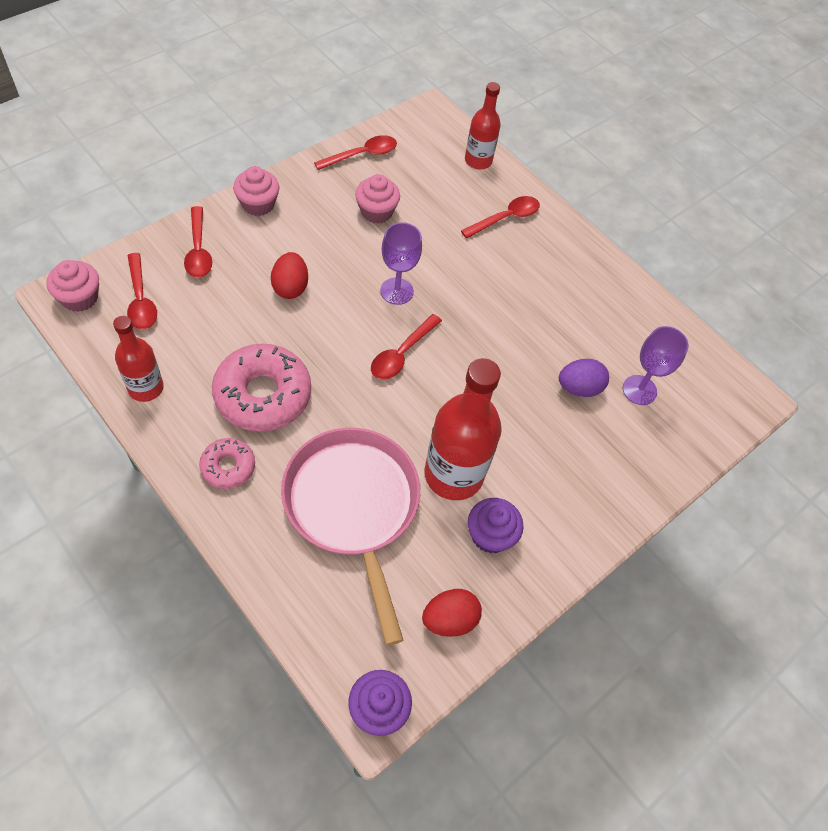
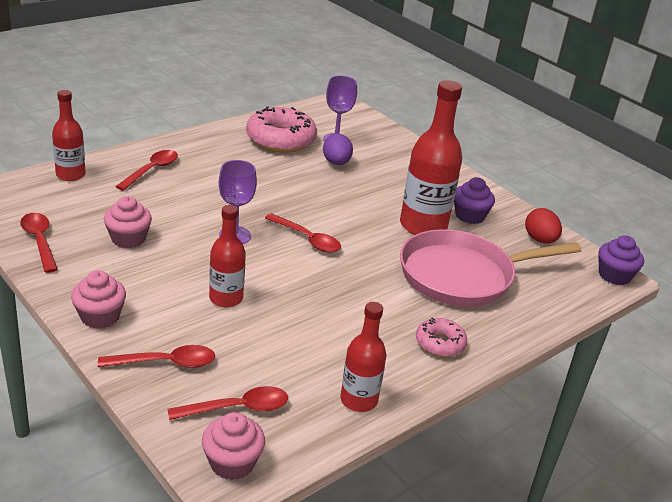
camera: 85 degrees left, 25 degrees down
pink donut [212,344,311,432] -> pink donut moved to [246,106,317,153]
red egg [271,252,308,299] -> red bottle [209,205,246,307]
red spoon [461,196,540,239] -> red spoon turned 60 degrees clockwise [115,150,178,191]

